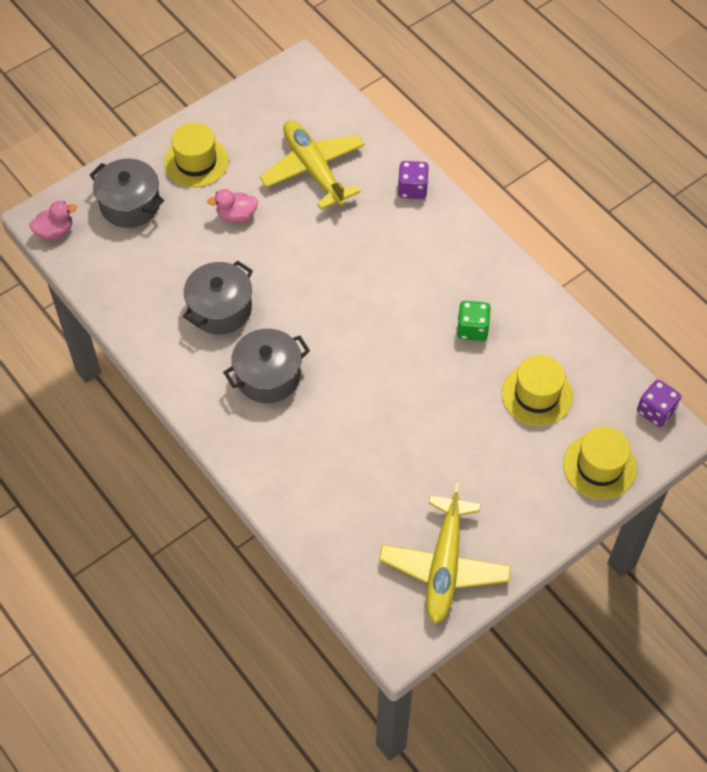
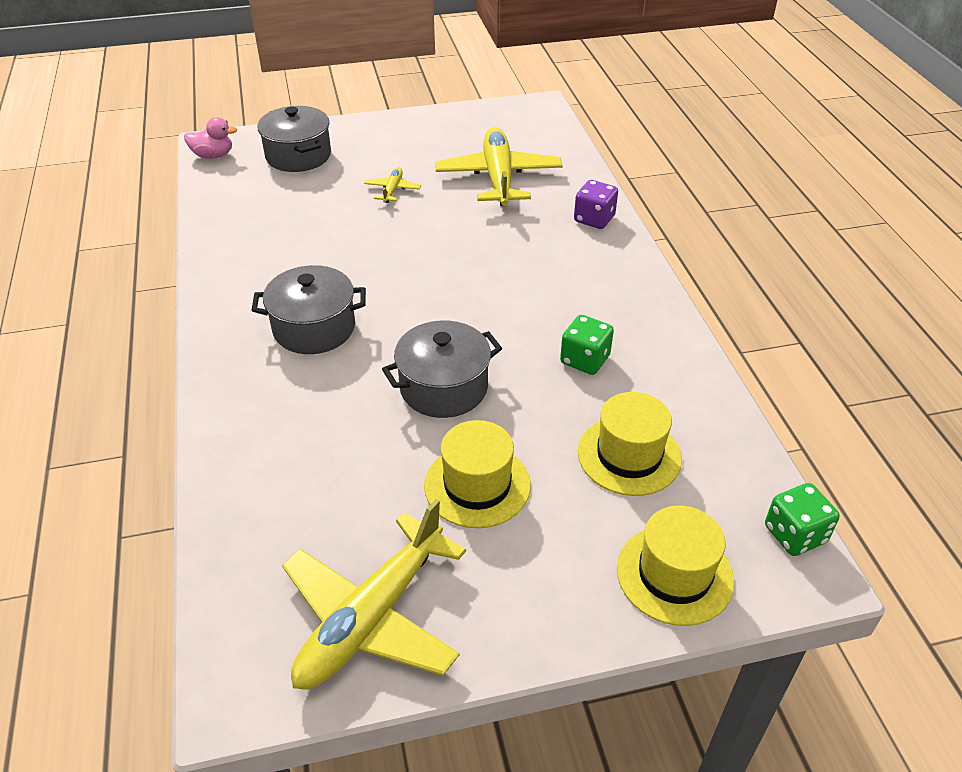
camera: 25 degrees right, 15 degrees down
yellow hat [164,122,229,187] -> yellow hat moved to [424,420,531,528]
grey pot [183,261,253,335] -> grey pot moved to [382,321,502,418]
pink duck [207,189,258,222] -> yellow plane [364,167,421,203]
purple dice [637,380,681,427] -> green dice [765,483,840,556]

